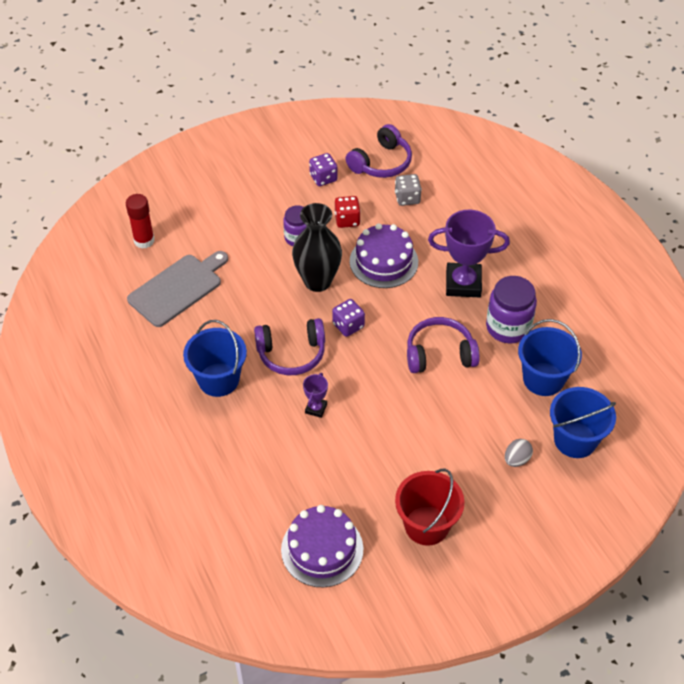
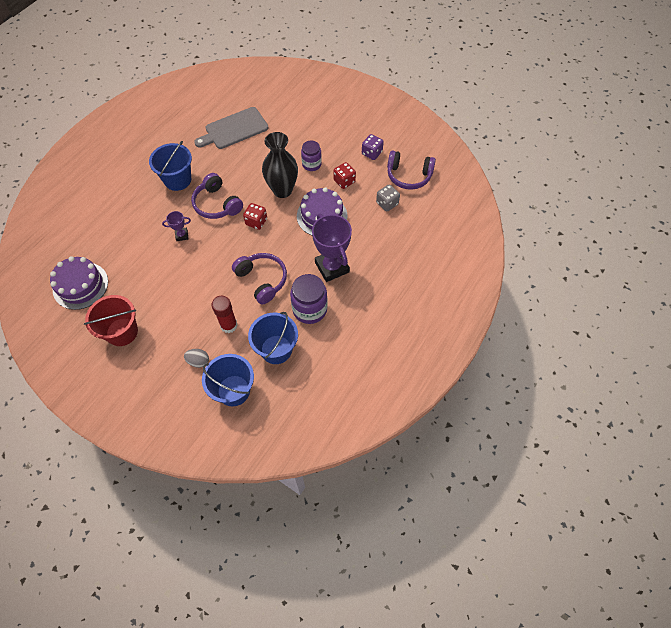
camera: 60 degrees right, 10 degrees up
red glue stick [126,194,155,249] -> red glue stick moved to [211,296,238,333]
grey cutting board [127,251,228,327] -> grey cutting board turned 135 degrees clockwise [194,107,269,149]
purple dice [332,299,365,337] -> red dice [243,203,267,230]

